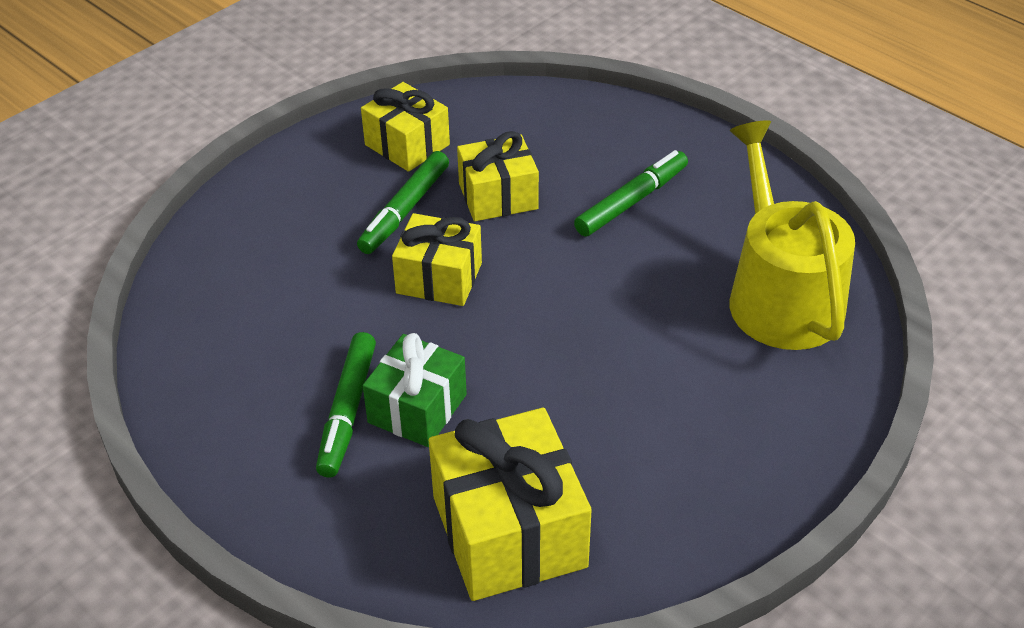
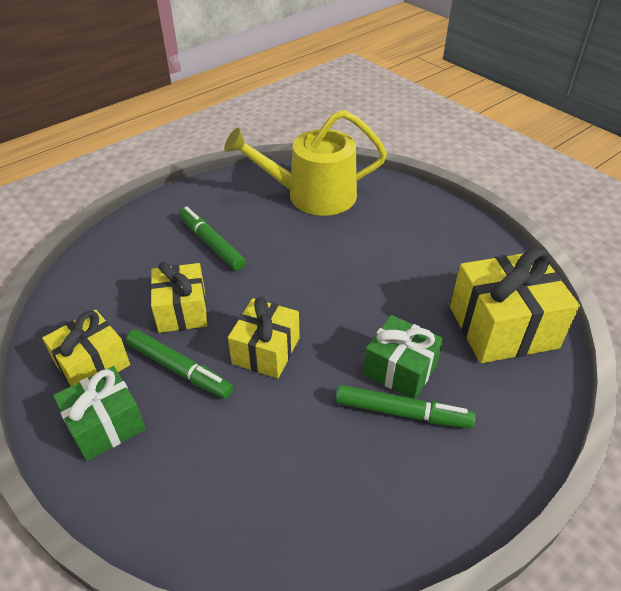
camera: 85 degrees left, 0 degrees up
none -> green gift [53,366,146,461]

